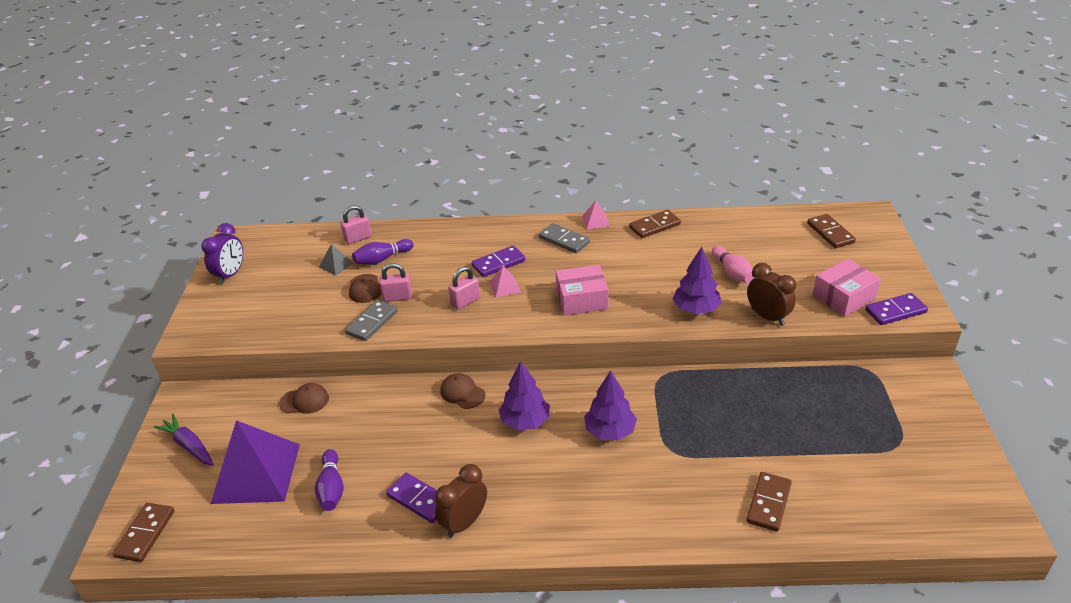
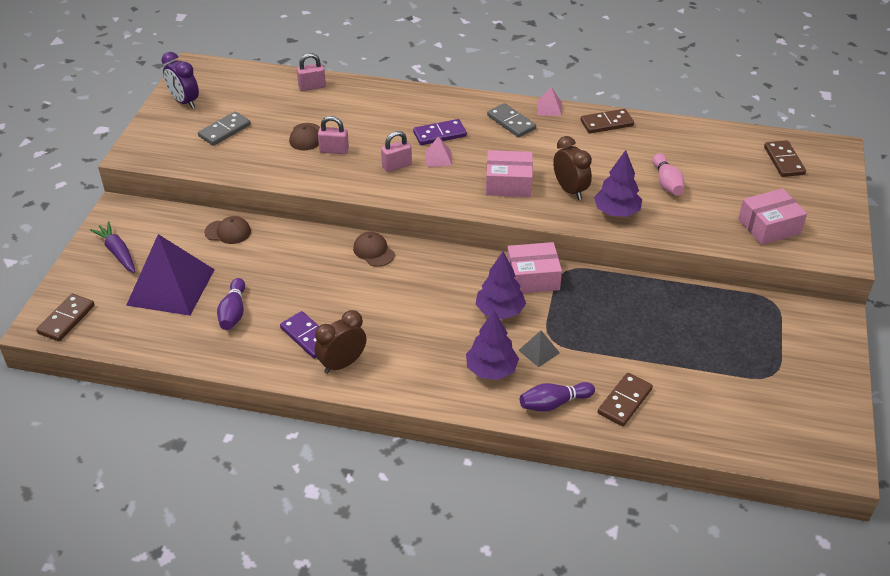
camera: 10 degrees right, 5 degrees up
purple clock [201,223,243,284] -> purple clock turned 105 degrees clockwise [162,52,199,109]
grey pyramid [319,244,353,276] -> grey pyramid moved to [518,331,560,367]
grey domino [345,300,398,341] -> grey domino moved to [198,111,251,146]
purple bowling pin [352,239,413,265] -> purple bowling pin moved to [520,382,595,412]
purple tree [498,361,550,430] -> purple tree moved to [466,310,519,380]
brown clock [747,263,796,326] -> brown clock moved to [553,136,592,200]
purple domino [865,293,928,325] -> none
none -> pink box [507,242,562,293]

